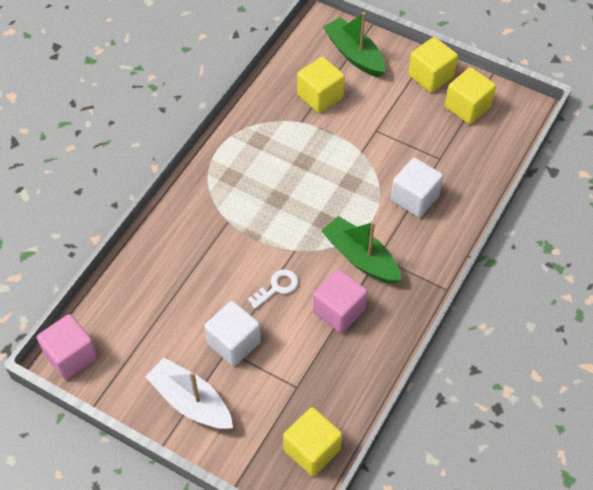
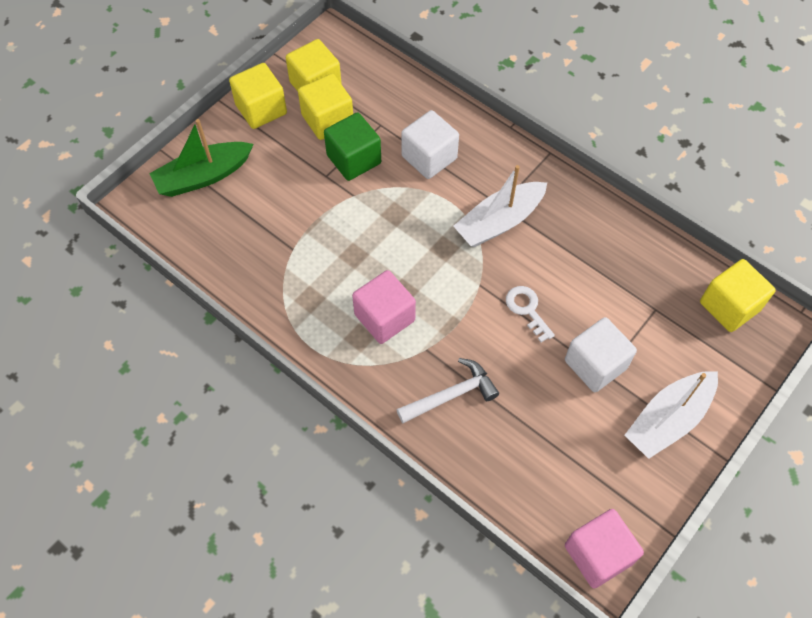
camera: 80 degrees left, 5 degrees up
yellow cube [297,57,345,113] -> yellow cube moved to [298,74,353,140]
pink cube [313,269,368,333] -> pink cube moved to [352,270,416,344]
green boat [322,216,402,284] -> white boat [453,165,547,247]
none -> green cube [324,112,381,181]
none -> white hammer [396,358,499,423]

